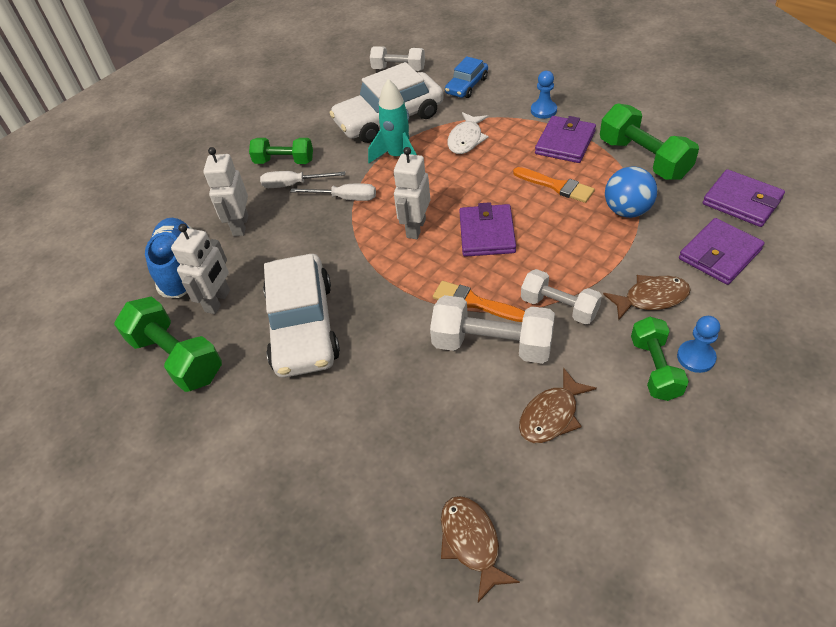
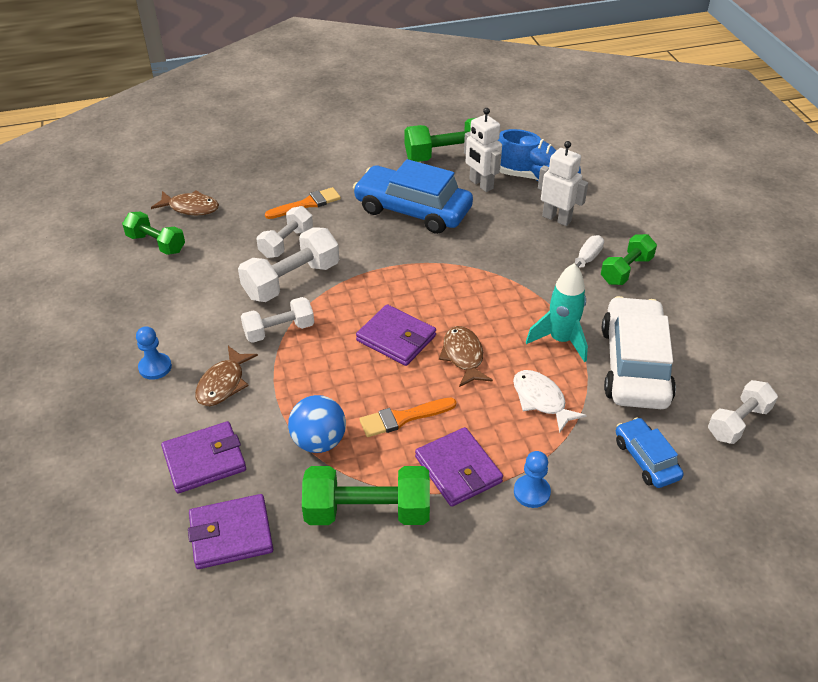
camera: 120 degrees right, 5 degrees down
white car [263,254,340,378] -> blue car [353,159,473,234]
white screwdriver [290,184,376,201] -> none
white robot [394,147,430,239] -> none
orange brush [433,281,525,322] -> orange brush moved to [265,187,341,219]
brown fish [519,368,597,443] -> brown fish moved to [439,326,493,387]
green dumbbell [631,317,689,401] -> green dumbbell moved to [122,212,185,255]
purple wallet [679,218,765,285] -> purple wallet turned 75 degrees clockwise [161,421,246,493]
none -> white dumbbell [257,206,313,258]

